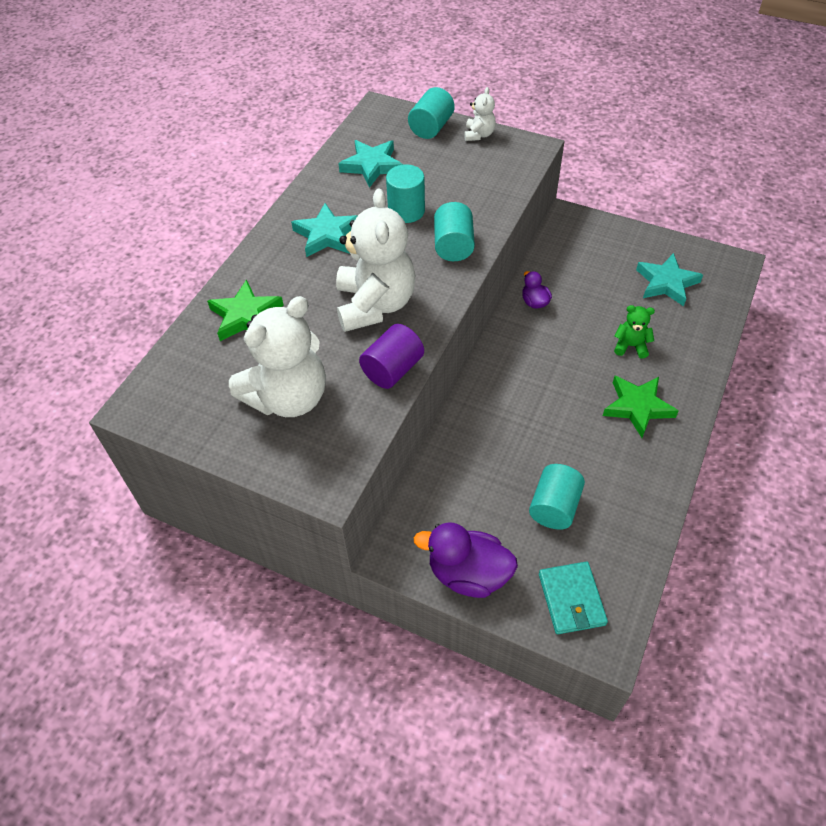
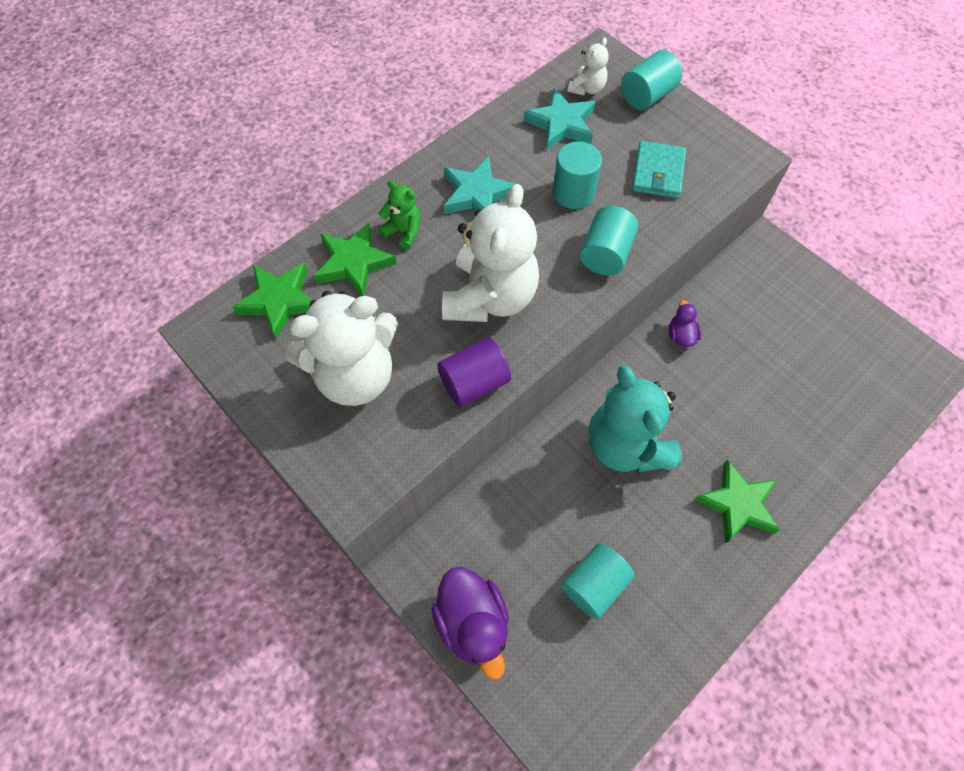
camera: 20 degrees right, 10 degrees up
purple duck [414,522,518,598] -> purple duck turned 150 degrees counterclockwise [432,567,509,680]
white teddy bear [464,87,496,141] -> white teddy bear moved to [567,37,609,96]
turquoise wallet [539,561,608,634] -> turquoise wallet moved to [632,141,686,198]
green teddy bear [614,305,655,358] -> green teddy bear moved to [378,181,421,249]
turquoise star [636,253,703,306] -> none
none -> green star [232,263,313,339]
none -> turquoise teddy bear [589,365,682,472]

